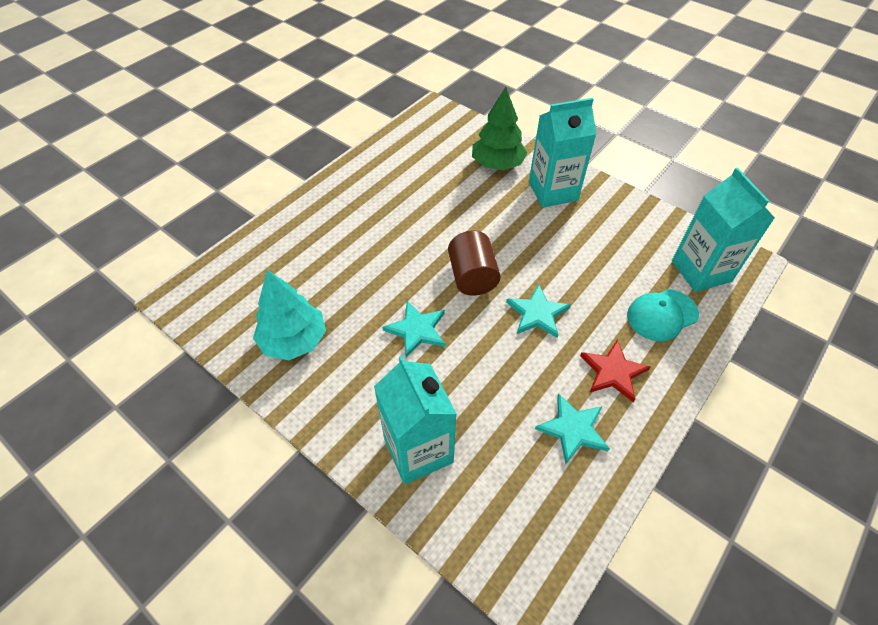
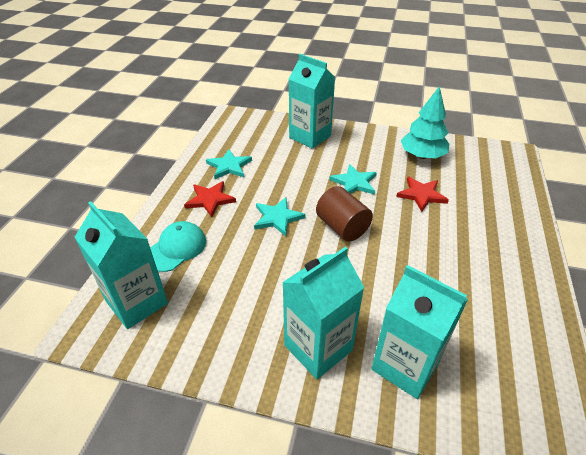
camera: 155 degrees right, 10 degrees down
green tree [472,87,527,170] -> turquoise carton [371,265,468,399]
none -> red star [396,177,449,212]

